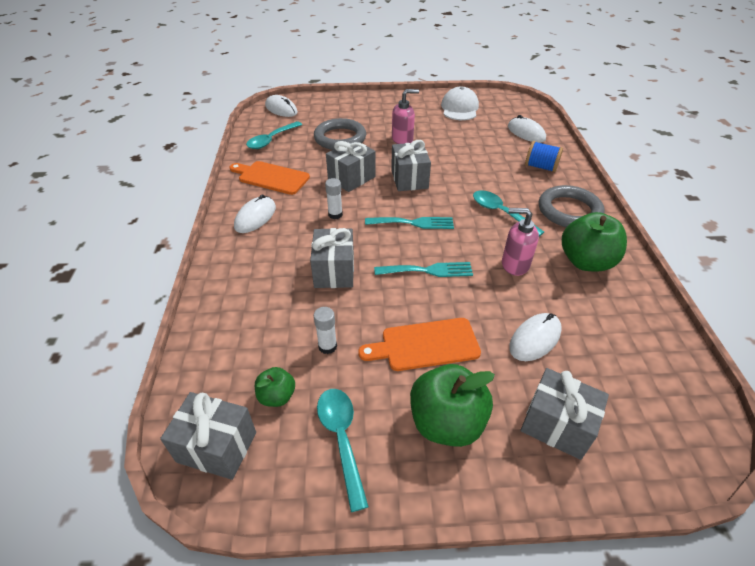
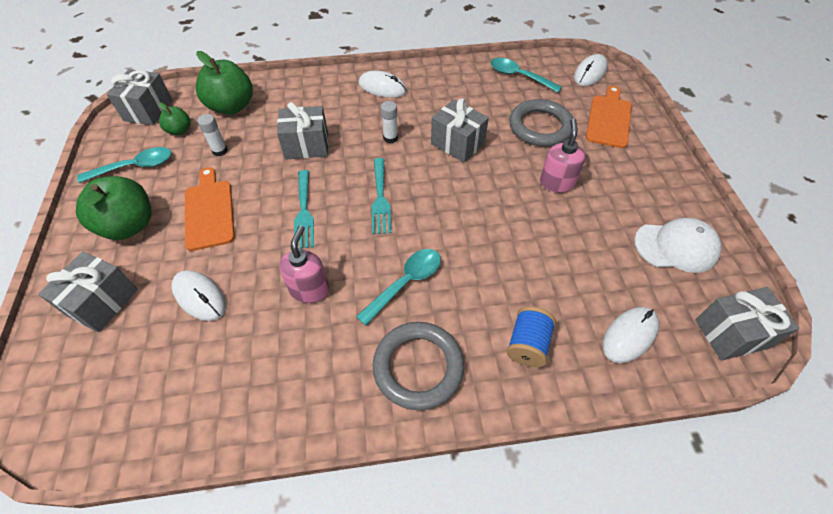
camera: 85 degrees right, 10 degrees up
orange cutting board [230,161,310,195] -> orange cutting board moved to [586,86,632,148]
grey gift [391,140,431,191] -> grey gift moved to [695,287,800,361]
pink soap dispenser [392,89,419,144] -> pink soap dispenser turned 150 degrees counterclockwise [540,119,585,193]
green apple [562,212,627,272] -> green apple moved to [196,51,253,115]

